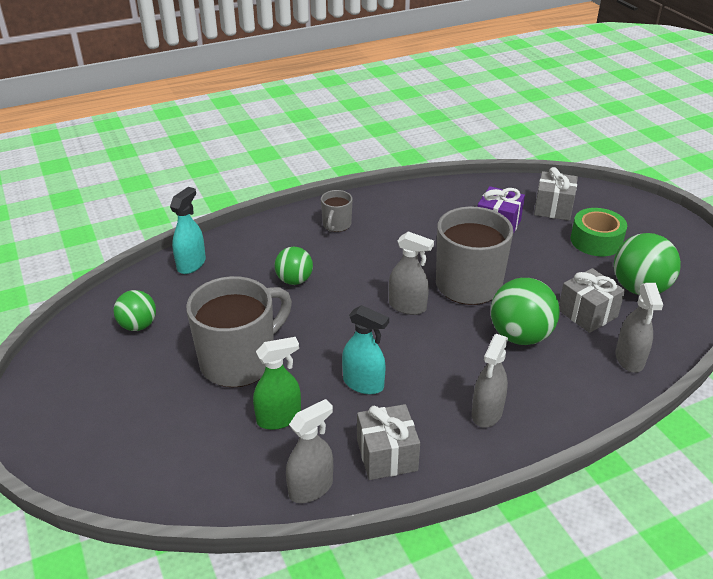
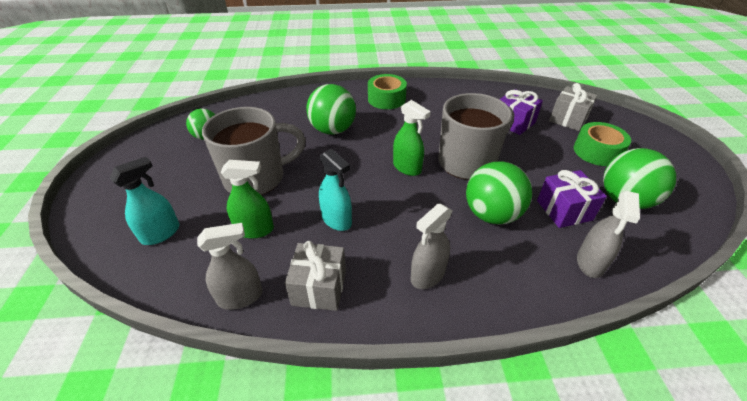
camera: 20 degrees right, 5 degrees up
turquoise spray bottle [170,187,206,274] -> turquoise spray bottle moved to [109,157,180,245]
green ball [275,247,313,285] -> green ball [306,84,356,134], size x1.61
grey mug [321,190,353,232] -> green tape [368,74,407,109]
grey spray bottle [389,231,434,315] -> green spray bottle [393,100,431,176]
grey gift [559,268,625,333] -> purple gift [537,170,607,228]

